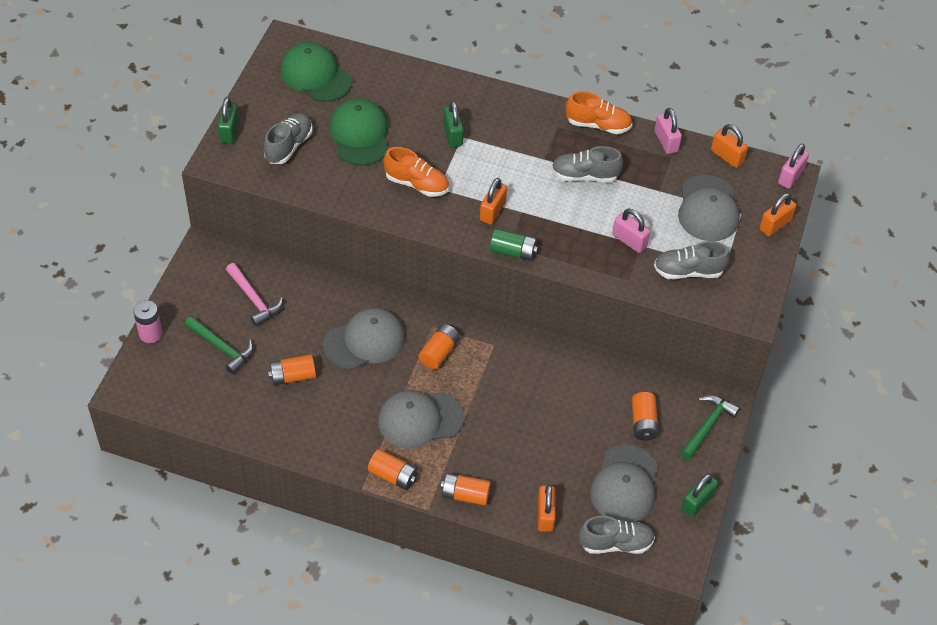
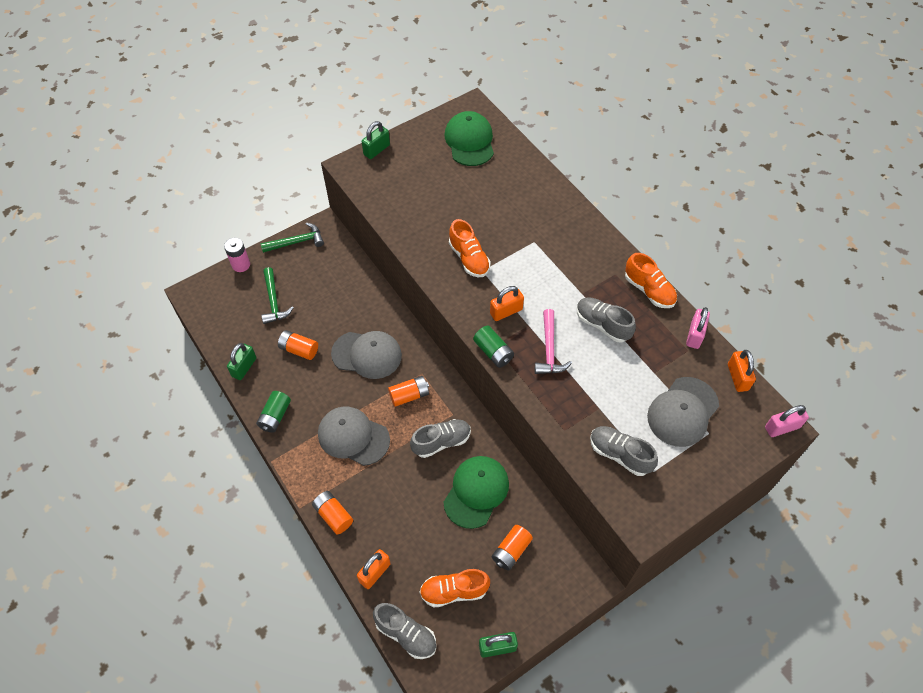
camera: 40 degrees right, 5 degrees up
pink hammer [226,263,283,326] -> pink hammer moved to [535,309,572,374]
grey shoe [264,113,313,164] -> grey shoe moved to [410,419,471,458]
green cap [329,98,388,165] -> green cap moved to [443,456,509,529]
orange battery [368,449,418,490] -> none
green padlock [443,101,464,147] -> green padlock moved to [227,343,256,380]
grey cap [590,445,658,522] -> orange shoe [420,569,490,607]
pink padlock [612,209,650,253] -> none
green hammer [680,395,740,460] -> green hammer moved to [260,222,324,253]
orange padlock [759,193,796,236] -> none
none -> green battery [256,391,291,433]

